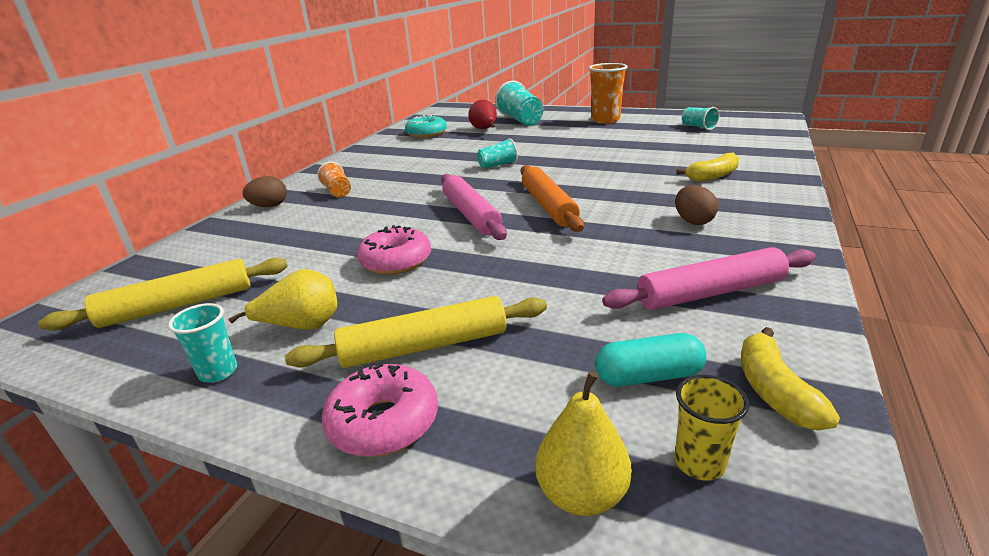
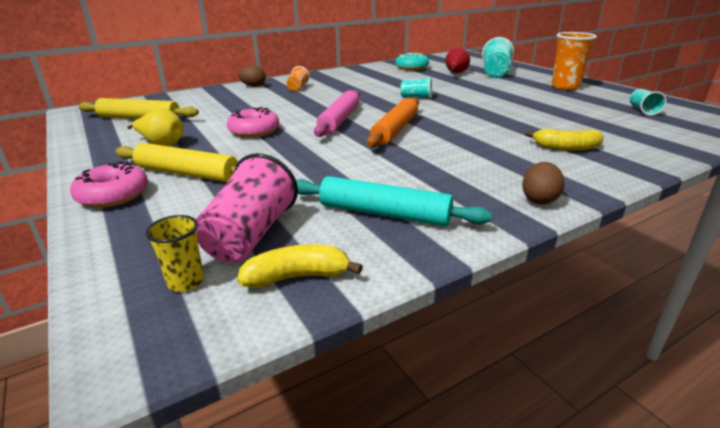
camera: 35 degrees right, 0 degrees up
turquoise cup [168,303,237,383] -> none
yellow pear [535,371,632,516] -> none
turquoise capsule [595,333,706,387] -> pink cup [196,153,298,262]
pink rolling pin [602,247,816,310] -> turquoise rolling pin [296,176,492,226]
brown egg [675,185,718,225] -> brown egg moved to [522,162,564,204]
yellow banana [741,327,840,431] -> yellow banana turned 45 degrees clockwise [237,244,363,288]

